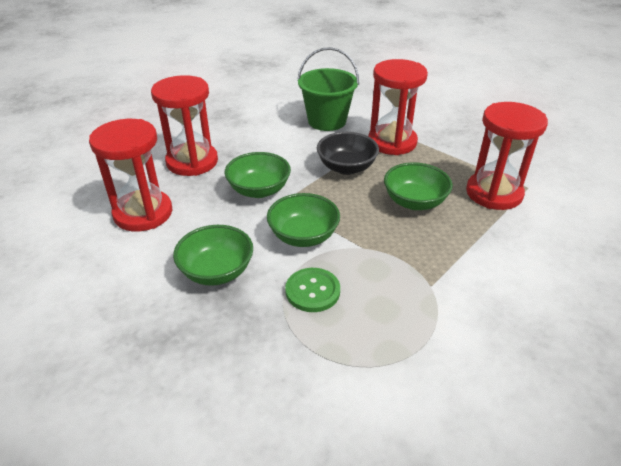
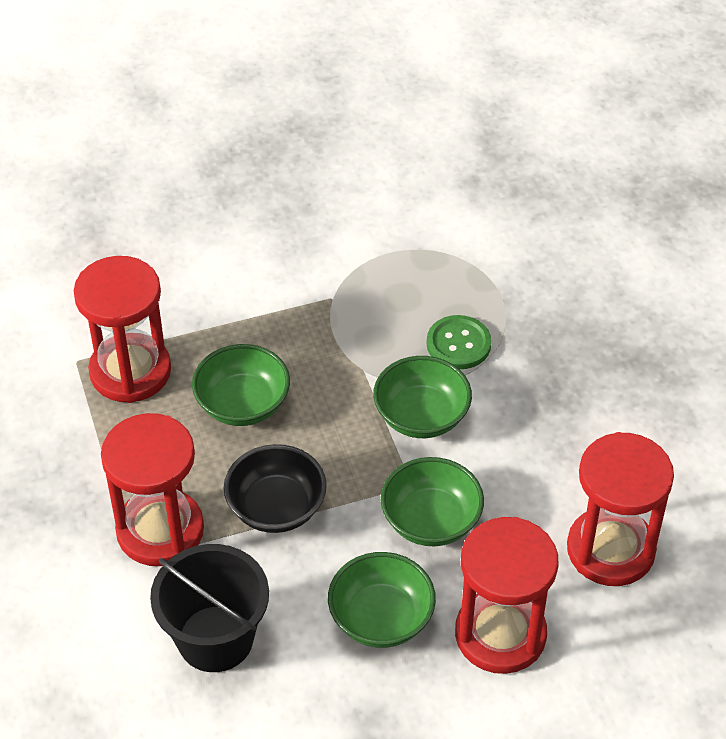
camera: 150 degrees left, 10 degrees up
green bowl [173,225,253,286] -> green bowl moved to [328,552,436,648]
green bucket [297,47,359,131] -> black bucket [150,544,269,672]

